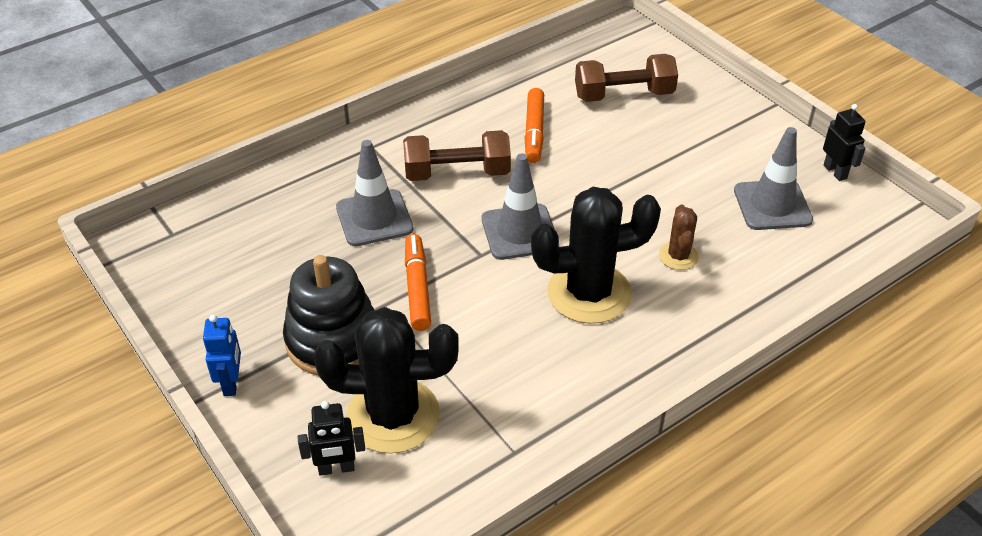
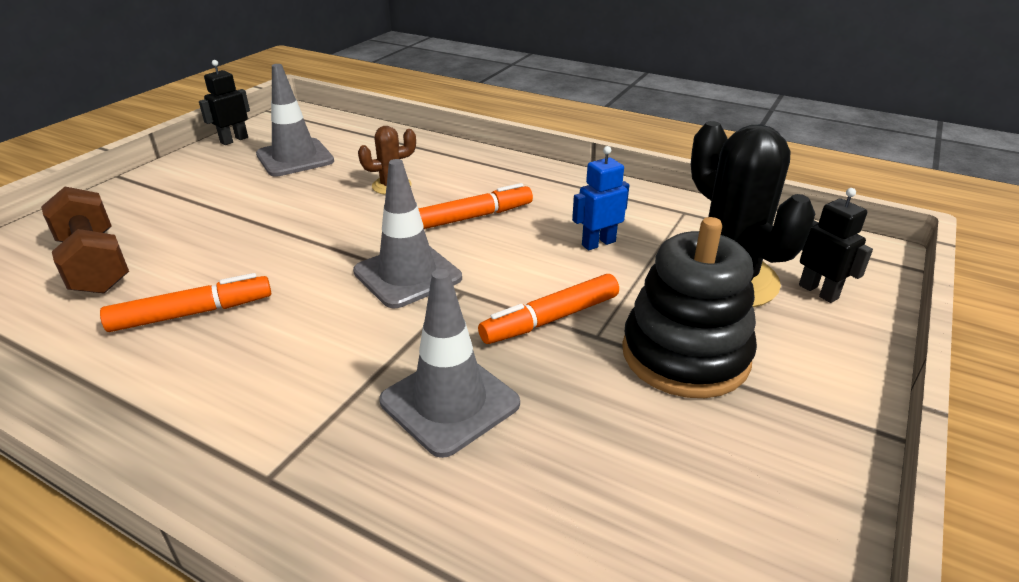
camera: 115 degrees left, 10 degrees down
blue robot [203,315,241,396] -> blue robot moved to [572,146,629,250]
brown dumbbell [403,130,511,181] -> none
black cactus [531,187,661,324] -> orange marker [418,183,533,229]

